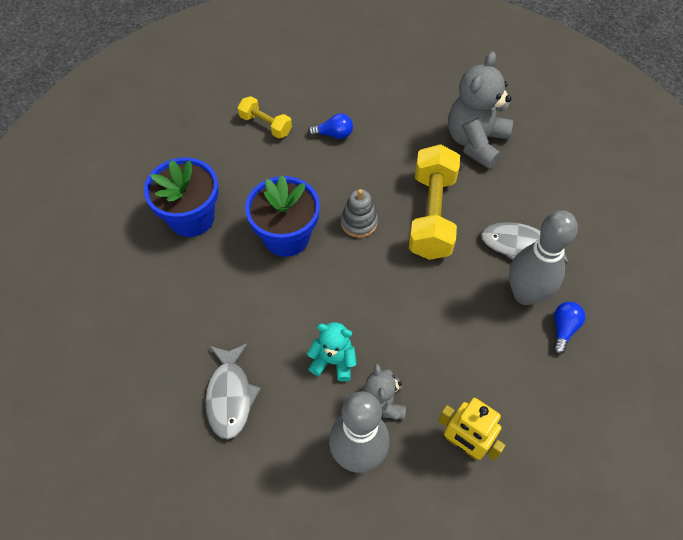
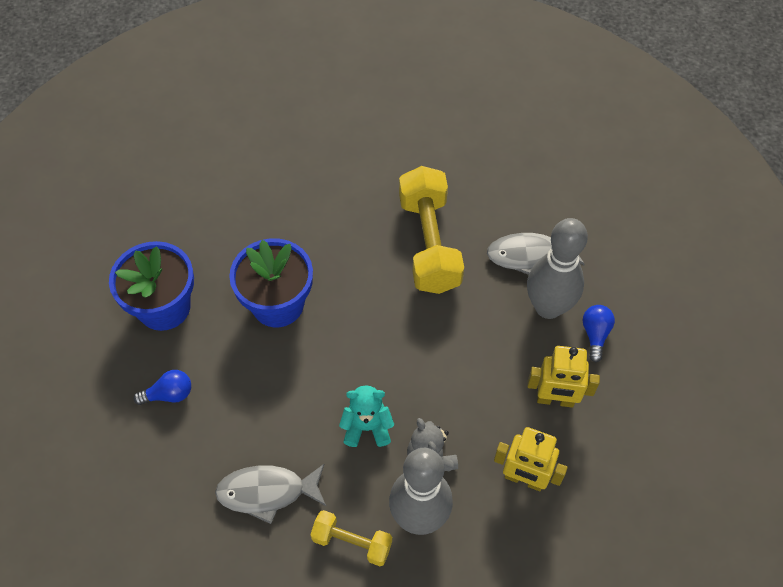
camera: 15 degrees left, 0 degrees up
grey fish [205,343,261,439] -> grey fish turned 105 degrees clockwise [215,464,326,524]
yellow dumbbell [238,96,292,139] -> yellow dumbbell moved to [310,510,392,566]
blue light bulb [308,113,353,139] -> blue light bulb moved to [133,370,191,405]
grey stacking toy [341,189,378,238] -> none
grey teddy bear [448,51,513,169] -> none
none -> yellow robot [527,346,600,408]

